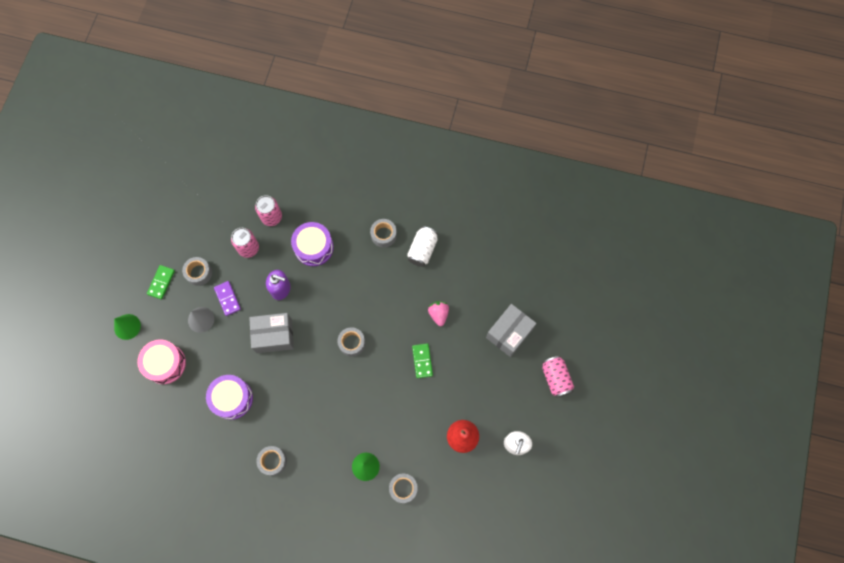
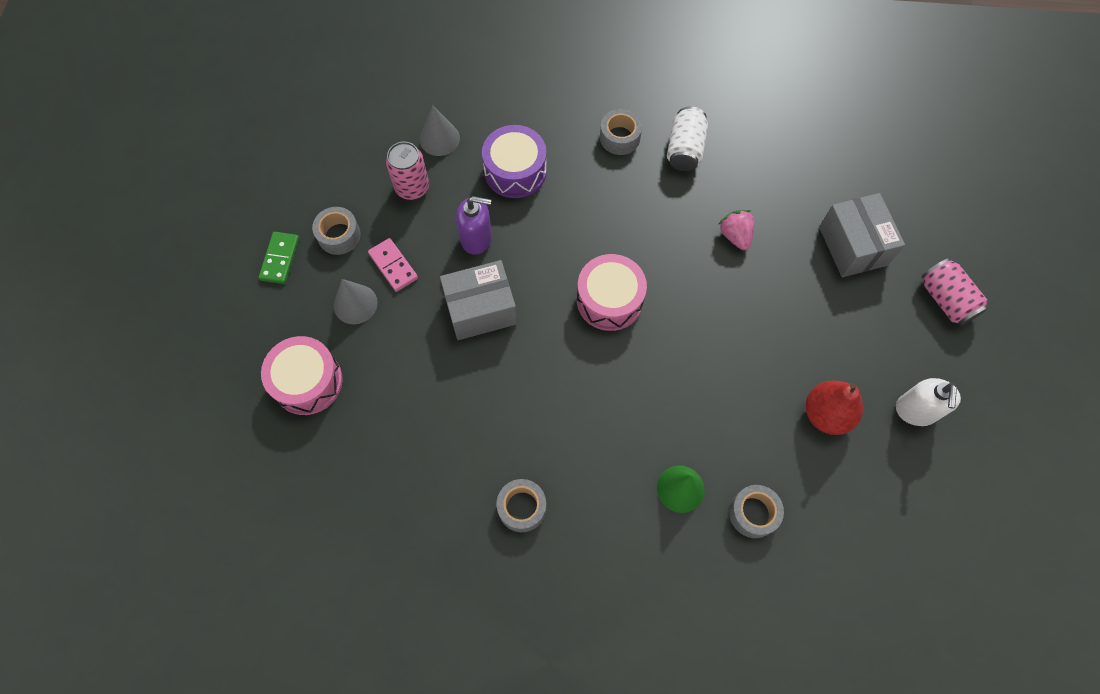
camera: 10 degrees left, 5 degrees down
green cone [114,314,141,340] -> none
purple drum [206,375,253,420] -> none
purple domino [214,281,241,316] -> pink domino [368,238,418,292]
pink can [255,195,282,226] -> grey cone [420,105,460,156]
grey tape [337,327,366,357] -> pink drum [577,254,647,331]
green domino [412,343,433,378] -> none
grey box [486,304,537,357] -> grey box turned 45 degrees counterclockwise [819,193,905,277]

